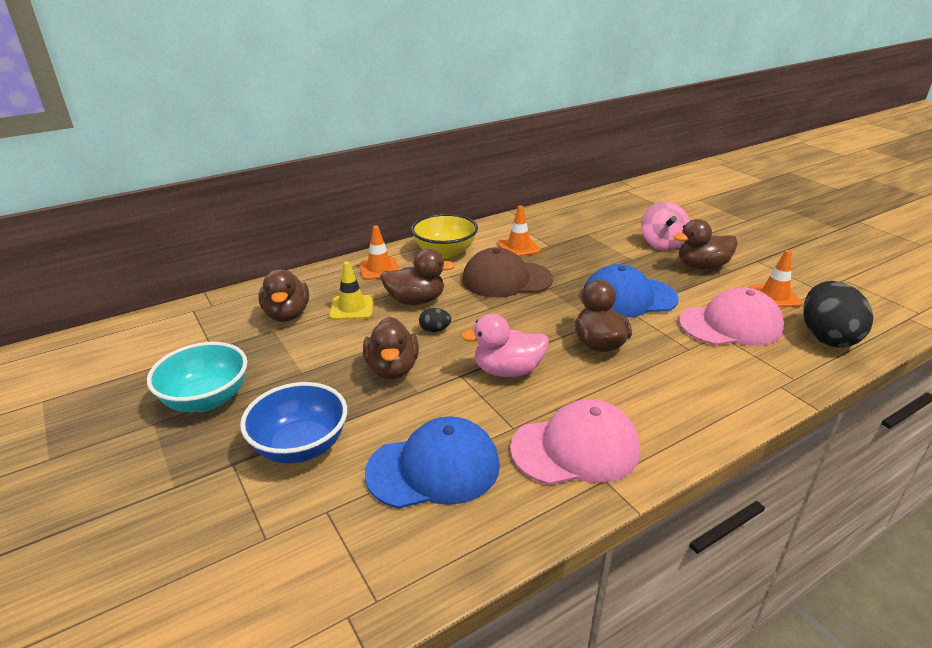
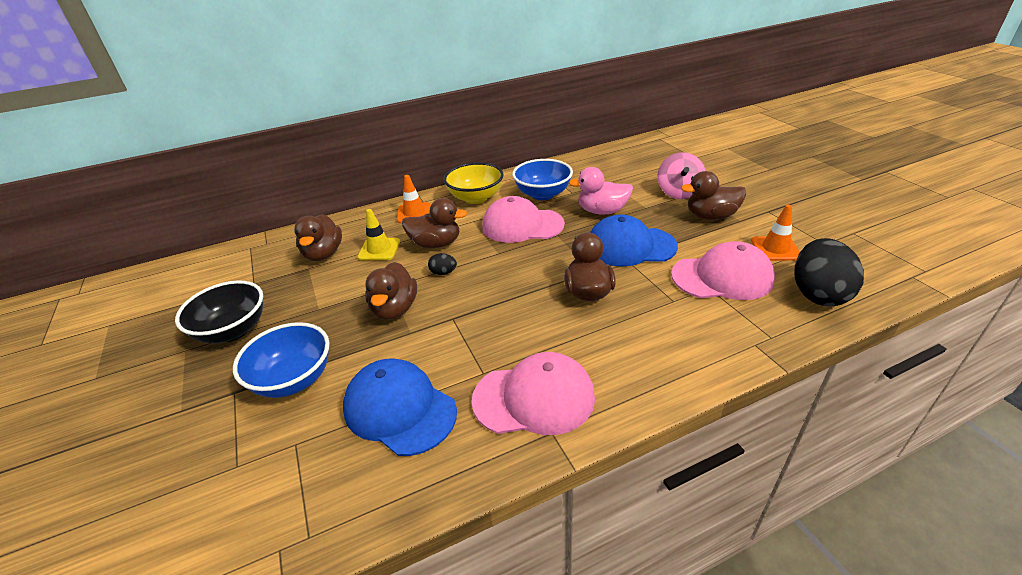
camera: 10 degrees right, 5 degrees up
turquoise bowl [147,342,247,412] -> black bowl [175,280,263,343]
blue cap [365,416,500,509] -> blue cap turned 135 degrees counterclockwise [343,358,457,456]
pink duck [461,314,549,377] -> pink duck moved to [569,167,633,215]
brown cap [462,247,553,297] -> pink cap [482,196,565,243]
orange traffic cone [498,206,541,257] -> blue bowl [512,159,573,200]

